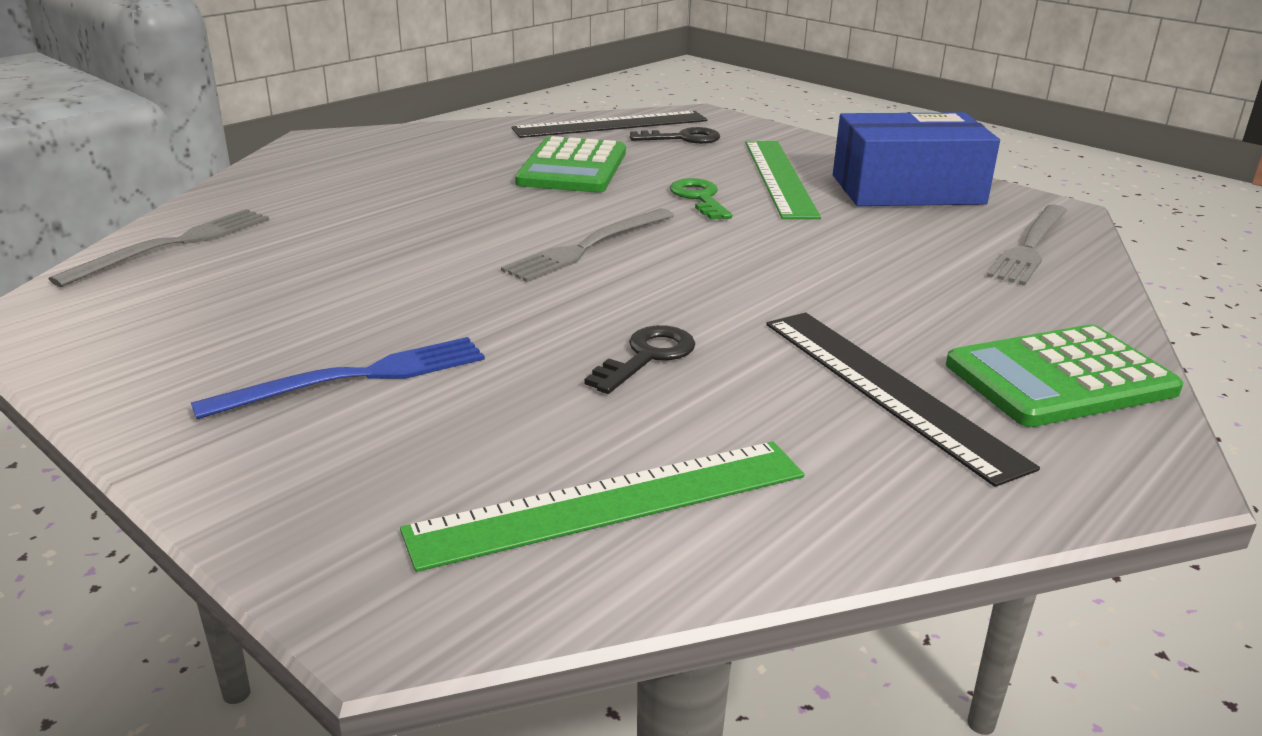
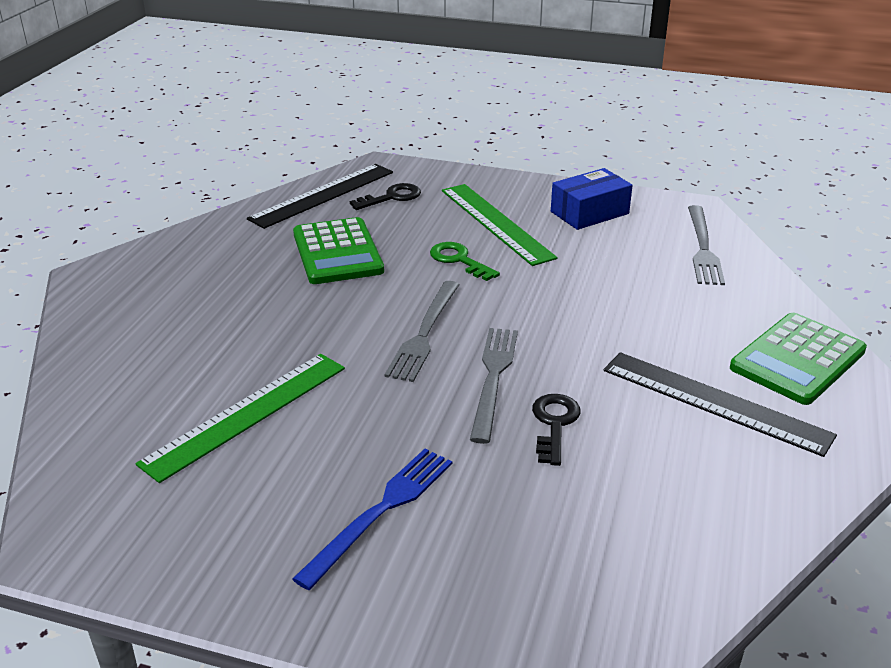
camera: 25 degrees left, 5 degrees up
grey fork [49,209,269,287] -> grey fork moved to [470,328,518,444]
green ruler [400,442,804,572] -> green ruler moved to [135,354,345,483]
blue box [833,113,1000,206] -> blue box [551,168,633,230], size x0.66

